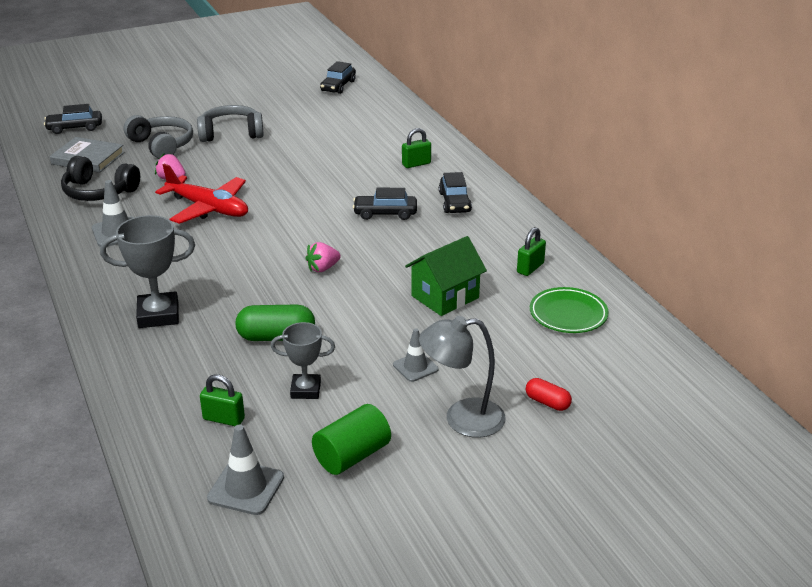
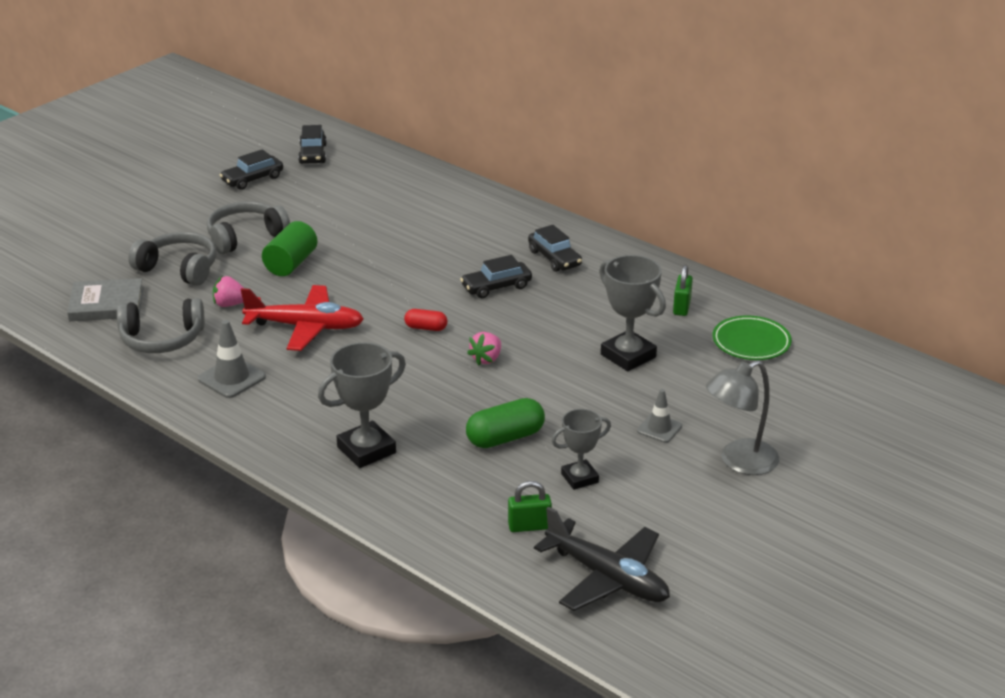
camera: 25 degrees left, 0 degrees up
black car [44,104,102,134] -> black car moved to [220,149,283,190]
black headphones [61,156,140,201] -> grey headphones [117,298,205,353]
grey traffic cone [207,424,284,515] -> black plane [534,507,670,611]
green cylinder [312,404,391,475] -> green cylinder moved to [262,221,317,276]
green padlock [402,128,431,168] -> none
green house [405,236,487,316] -> grey trophy [599,255,666,371]
red capsule [526,378,572,411] -> red capsule moved to [404,309,448,331]

